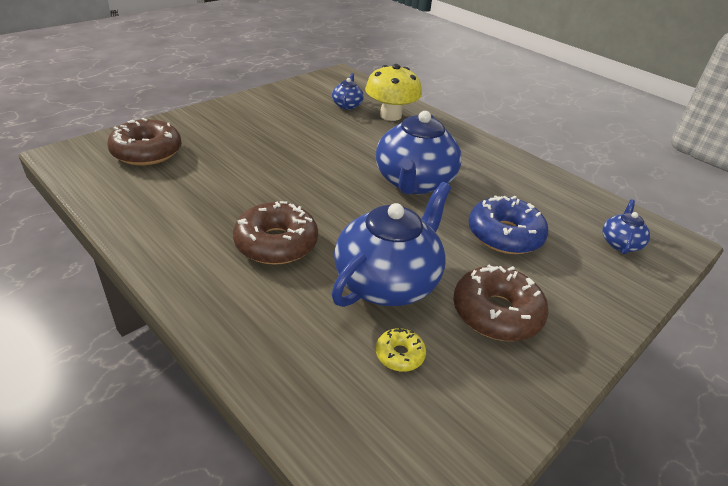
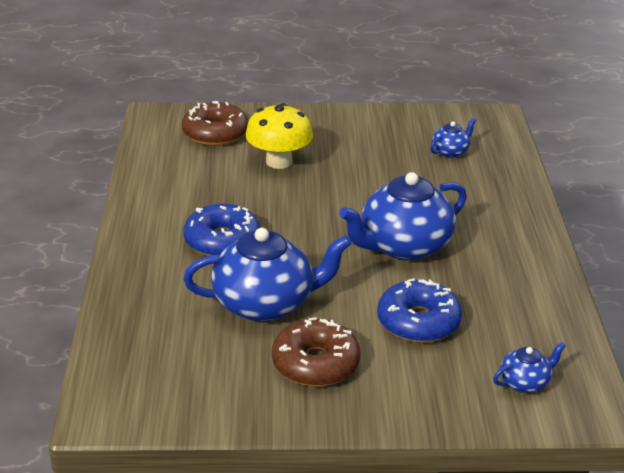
camera: 45 degrees right, 5 degrees down
brown donut [233,201,318,265] -> blue donut [183,204,260,256]
yellow mushroom [365,64,422,121] -> yellow mushroom moved to [245,103,313,169]
yellow donut [376,328,426,372] -> none

